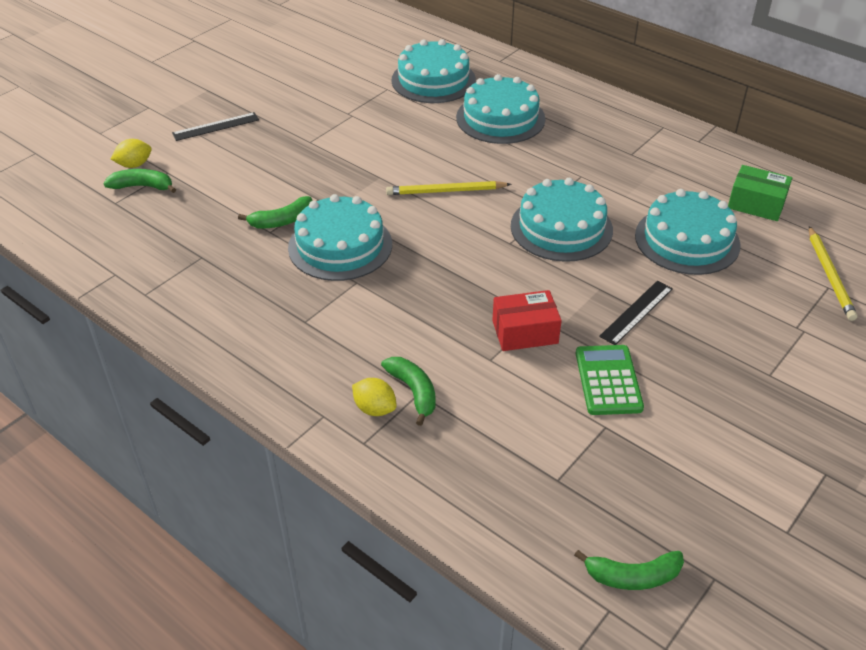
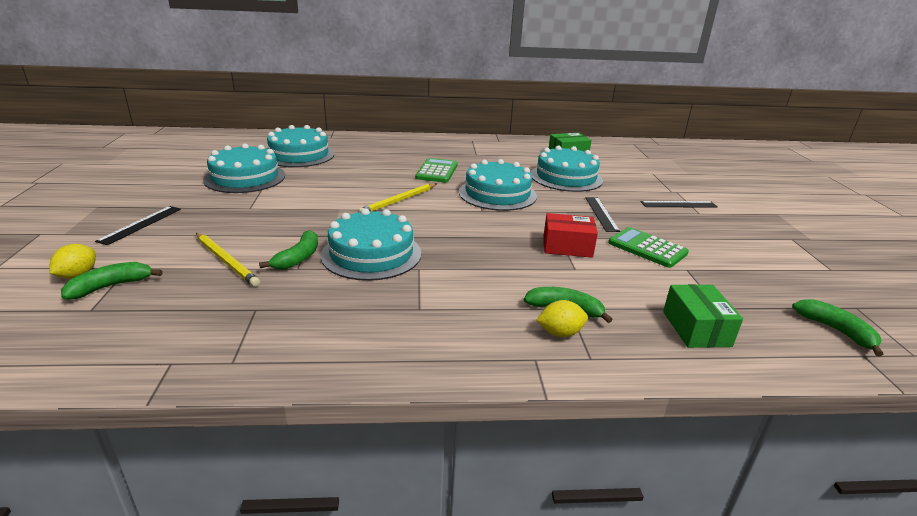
camera: 45 degrees left, 15 degrees down
turquoise cake [456,74,545,144] -> turquoise cake moved to [203,143,285,193]
red box [492,290,562,351] -> red box turned 60 degrees clockwise [543,213,598,258]
green banana [574,550,684,590] -> green banana turned 75 degrees counterclockwise [792,299,883,357]
yellow pencil [809,226,857,321] -> yellow pencil moved to [196,233,260,287]
none -> green calculator [415,158,458,183]
none -> black ruler [641,201,717,208]
none -> green box [663,284,743,348]

